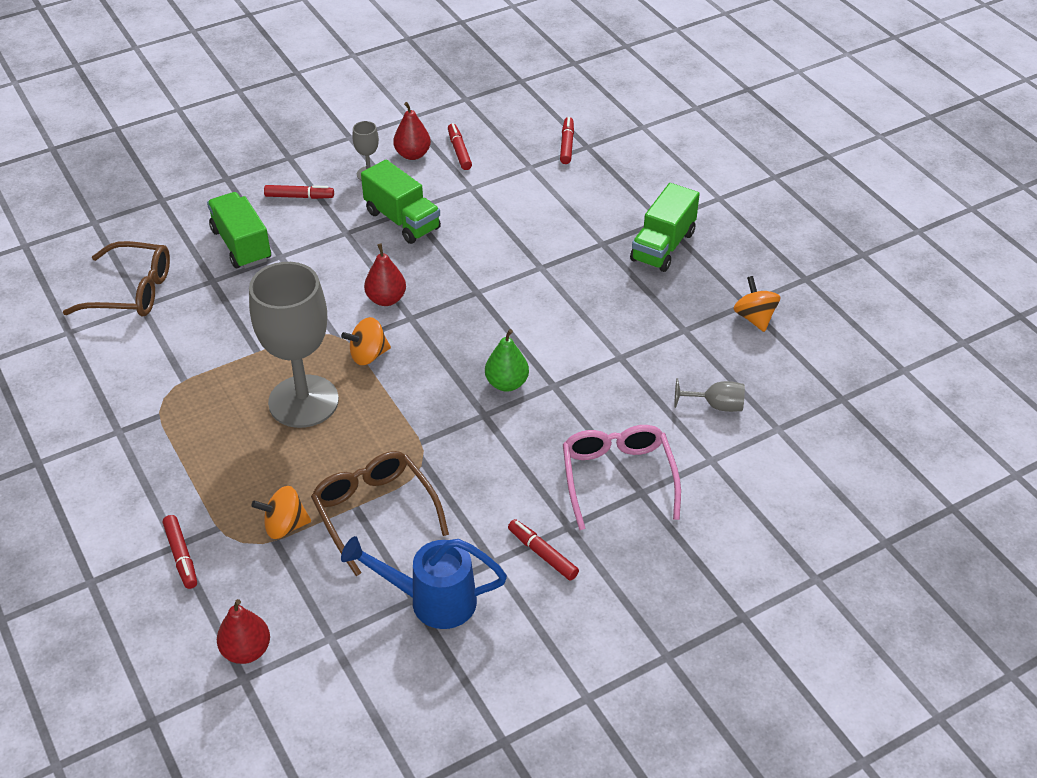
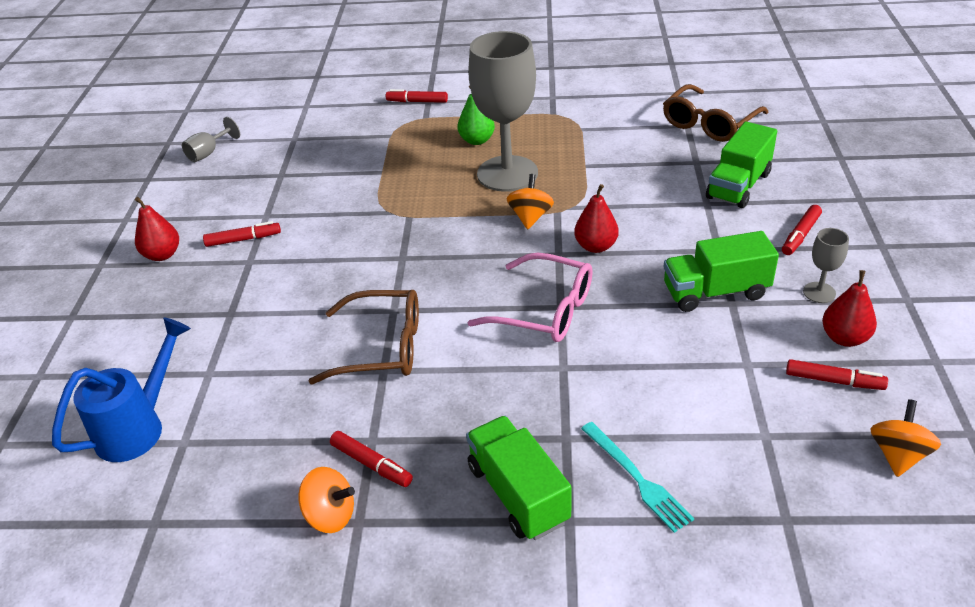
camera: 125 degrees right, 5 degrees down
green truck [207,192,271,269] -> green truck turned 120 degrees clockwise [706,121,777,208]
red pear [217,599,270,664] -> red pear moved to [135,197,179,261]
orange spinning top [251,486,311,539] -> orange spinning top moved to [870,399,941,477]
brown glasses [311,451,449,576] -> brown glasses moved to [309,290,419,384]
blue watering can [341,536,507,629] -> blue watering can moved to [52,317,191,462]
green pear [485,329,529,392] -> green pear moved to [458,85,495,145]
red marker [560,117,574,164] -> red marker moved to [330,431,413,487]
pink glasses [563,425,681,530] -> pink glasses moved to [468,253,593,342]
grey goblet [674,378,745,412] -> grey goblet moved to [182,117,240,162]
none -> turquoise fork [581,422,694,533]

